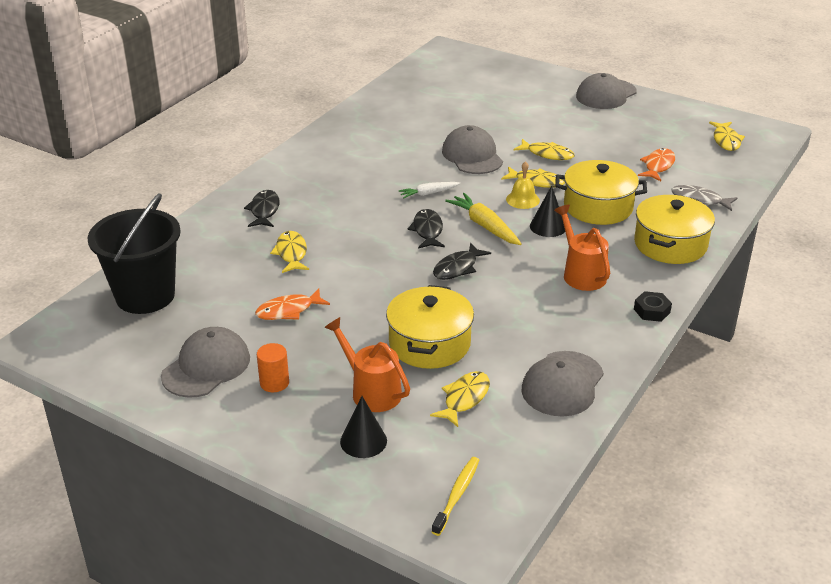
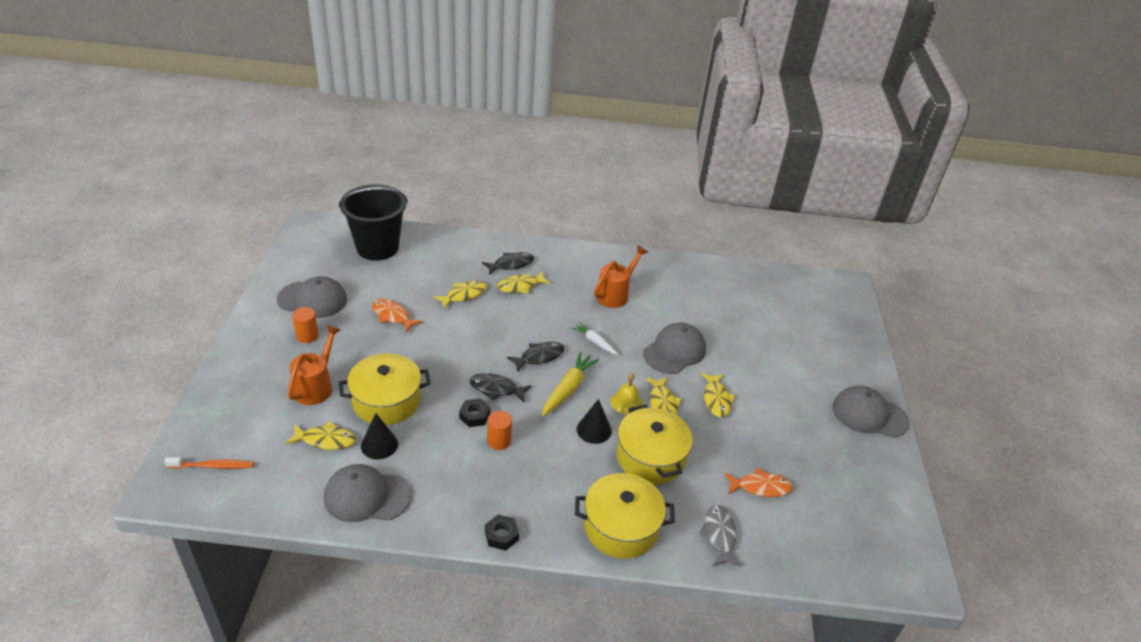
camera: 60 degrees right, 5 degrees up
black cone [340,396,387,458] -> black cone moved to [361,413,398,460]
yellow toothbrush [432,457,479,536] -> orange toothbrush [164,457,254,469]
orange watering can [554,205,610,291] -> orange watering can moved to [594,245,648,308]
yellow fish [709,121,745,151] -> yellow fish moved to [497,271,551,294]
none -> black nut [459,398,490,427]
none -> orange cylinder [487,411,512,450]

